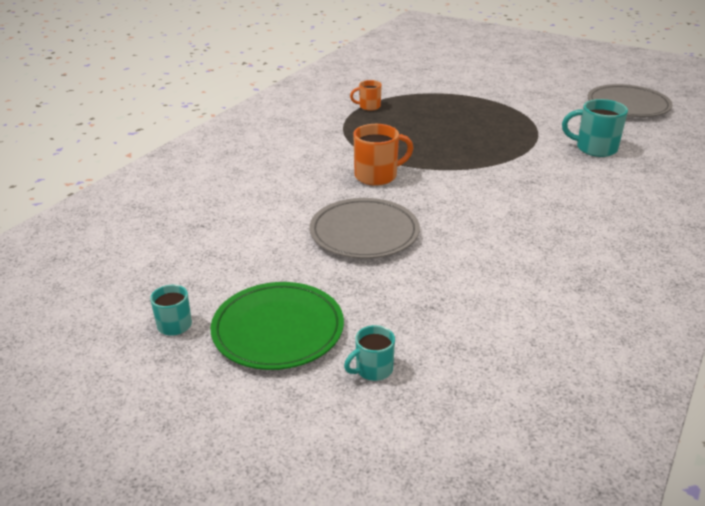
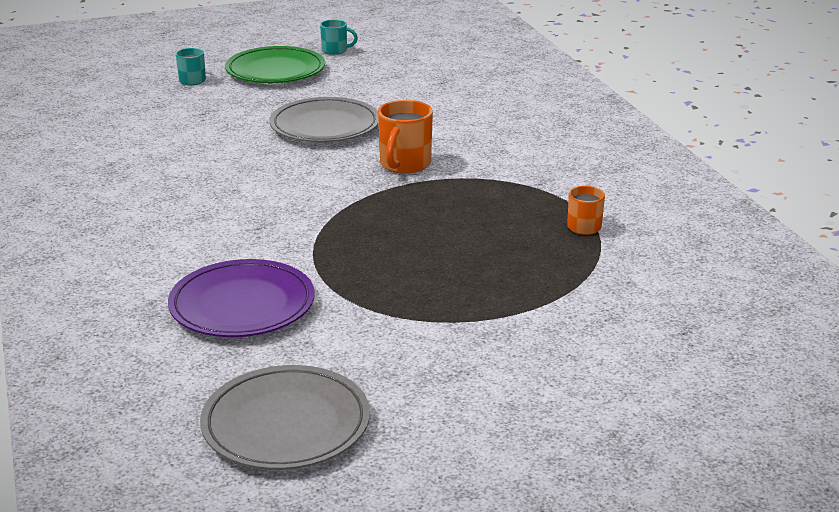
camera: 130 degrees right, 5 degrees down
turquoise mug [562,99,628,157] -> purple plate [168,259,315,337]

